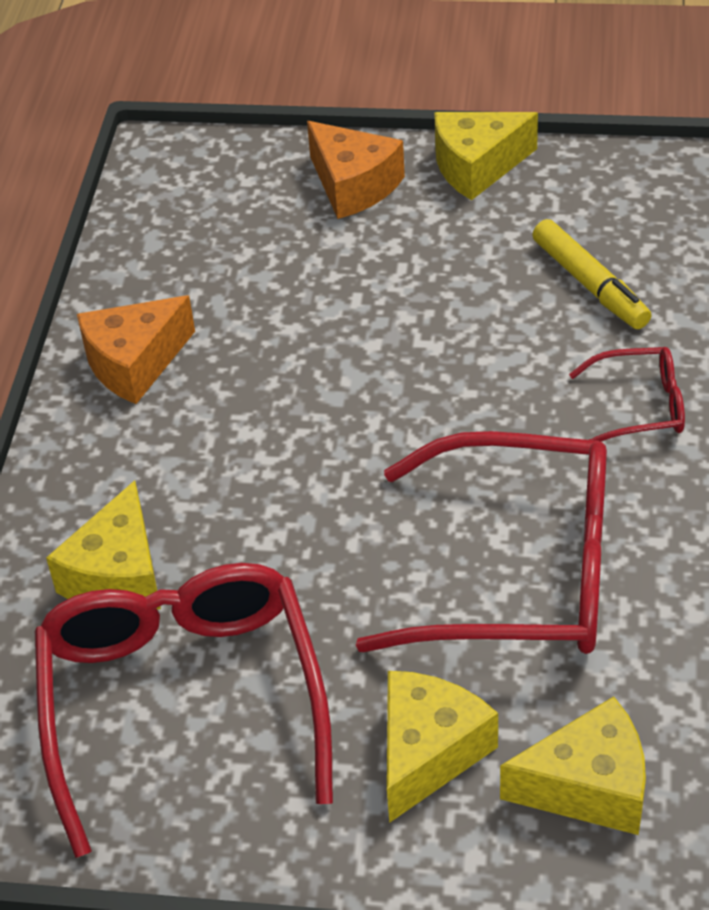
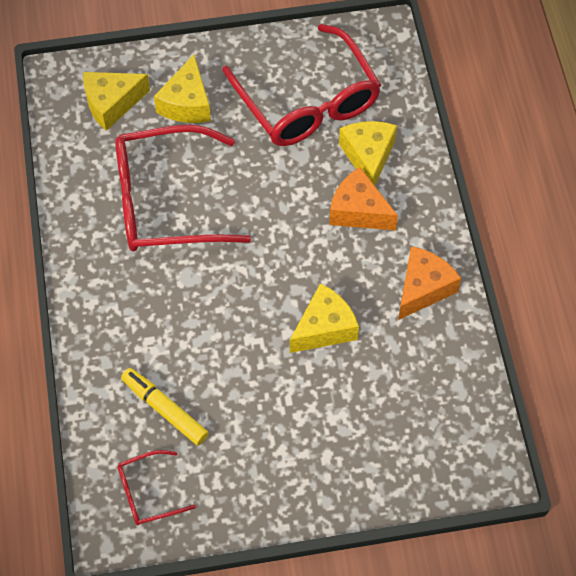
camera: 160 degrees right, 15 degrees up
orange cheese [307,121,405,219] -> orange cheese moved to [329,167,398,230]
yellow cheese [434,112,538,200] -> yellow cheese moved to [290,283,359,353]
red glasses [569,347,685,442] -> red glasses moved to [117,450,196,525]

